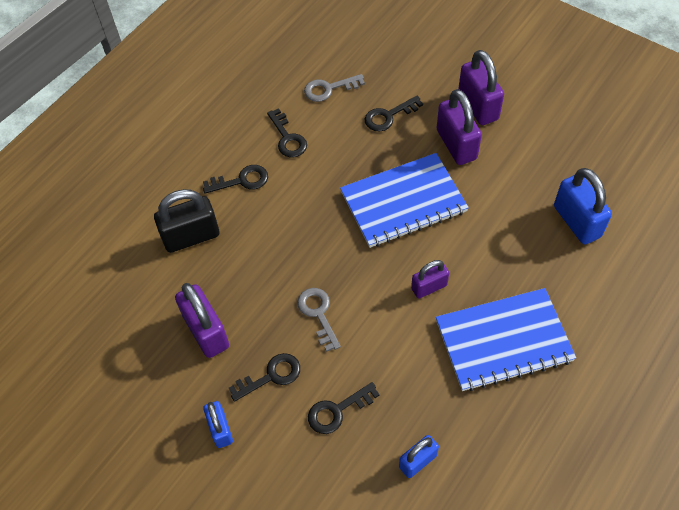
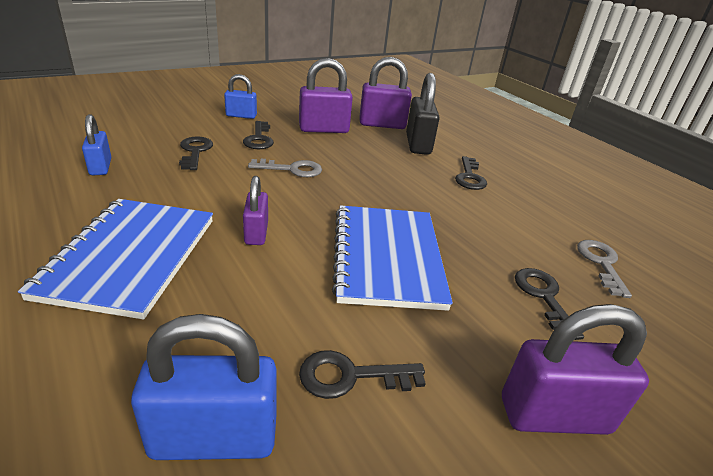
camera: 105 degrees right, 25 degrees down
black key [267,108,307,157] -> black key moved to [299,350,426,399]
purple padlock [437,89,482,165] -> purple padlock moved to [360,57,412,129]

